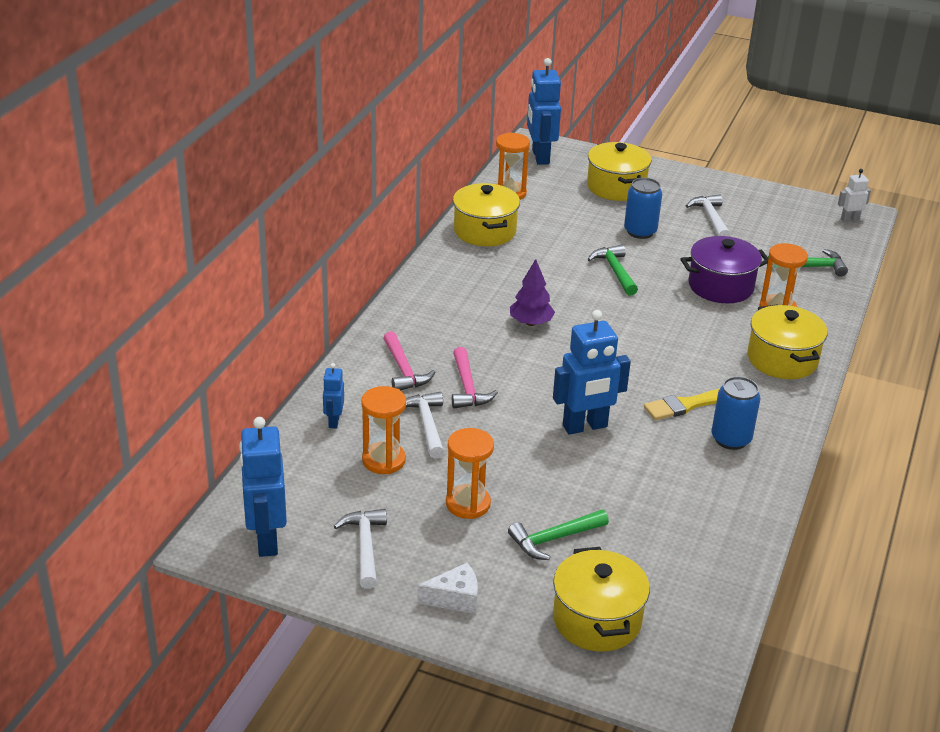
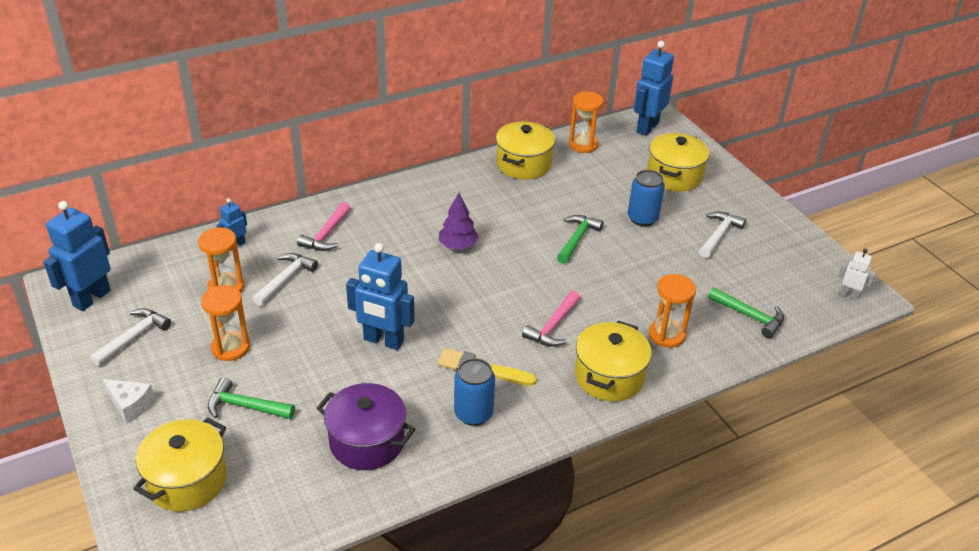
camera: 40 degrees right, 5 degrees up
pink hammer [452,347,498,408] -> pink hammer moved to [522,291,580,347]
purple pot [681,236,769,303] -> purple pot moved to [317,383,415,470]

